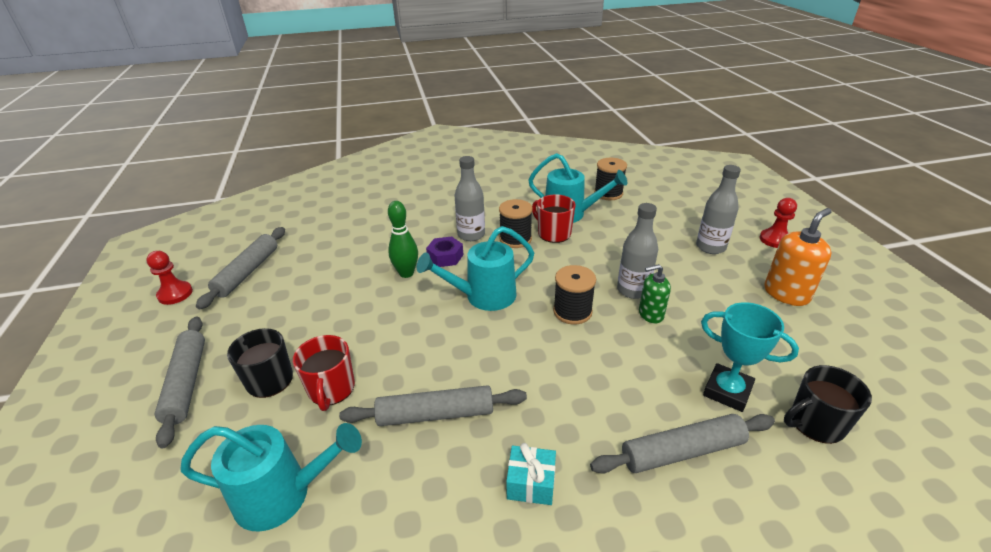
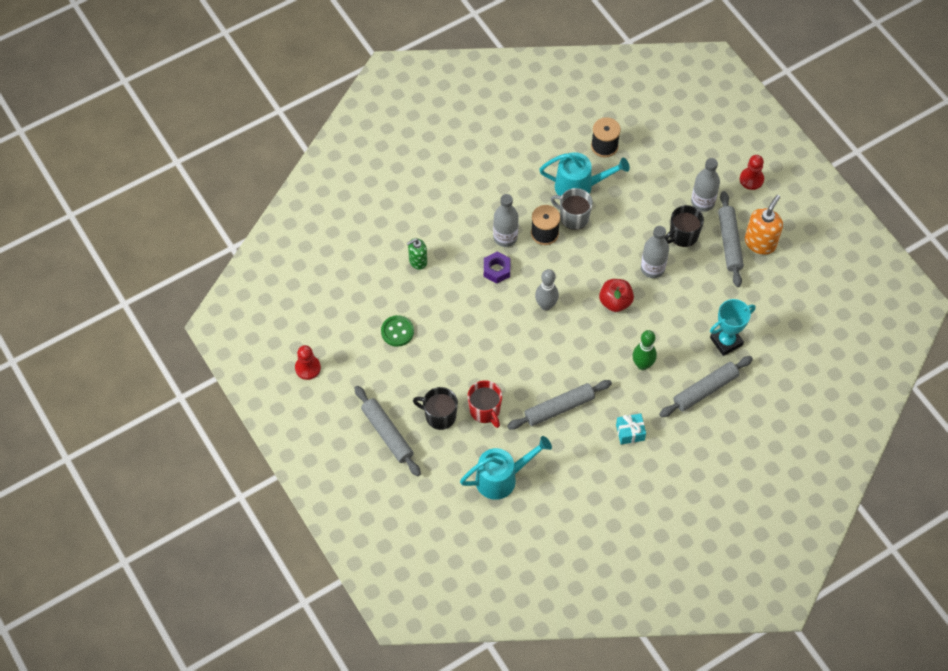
camera: 20 degrees left, 25 degrees up
grey rolling pin [196,227,285,309] -> grey rolling pin moved to [718,191,744,287]
green bowling pin [388,201,418,278] -> green bowling pin moved to [633,330,657,370]
turquoise watering can [417,226,534,311] -> grey bowling pin [535,269,559,310]
red mug [532,195,576,243] -> grey mug [551,188,593,230]
black spool [553,265,596,325] -> red apple [599,279,634,312]
green soap dispenser [639,264,671,324] -> green soap dispenser moved to [407,238,427,270]
turquoise trophy [701,302,799,412] -> turquoise trophy turned 45 degrees counterclockwise [710,299,756,356]
black mug [784,365,872,444] -> black mug moved to [664,205,704,247]
none -> green button [381,315,414,347]

